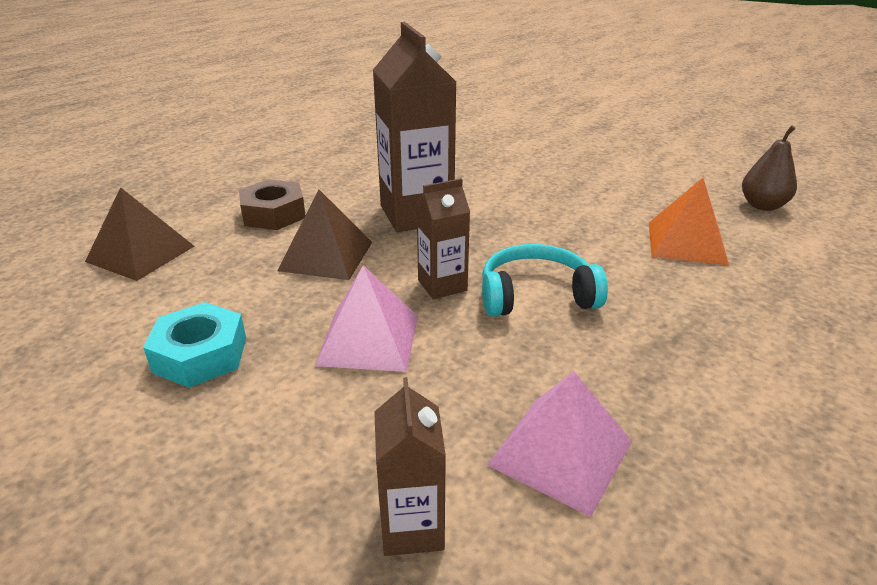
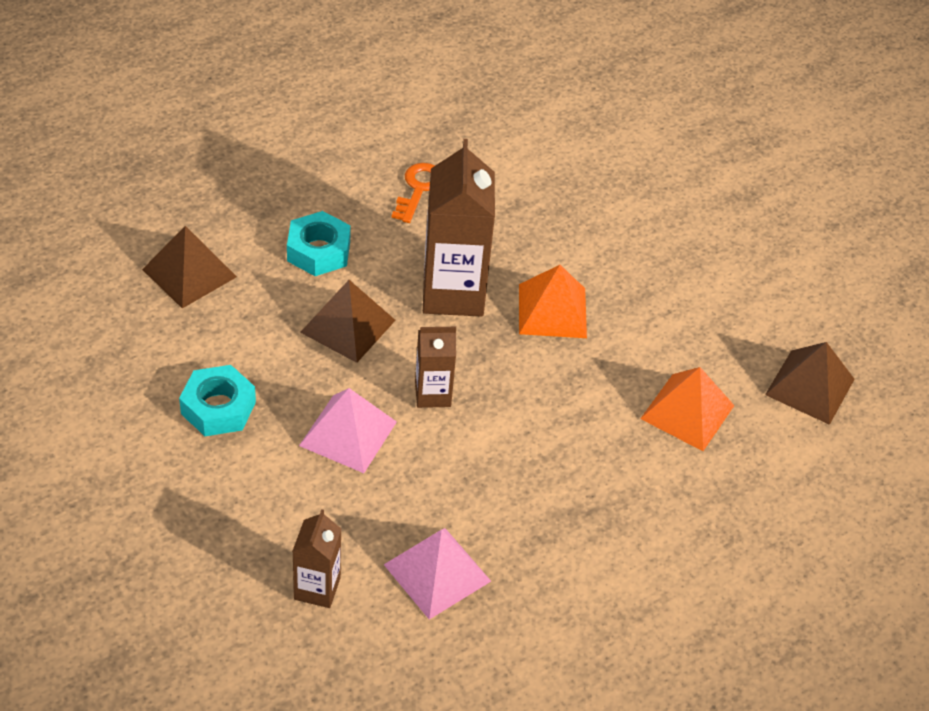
camera: 15 degrees right, 15 degrees up
brown nut [239,179,305,230] -> turquoise nut [287,211,351,276]
turquoise headphones [482,244,608,316] -> none
brown pear [742,125,797,211] -> brown pyramid [765,342,854,425]
none -> orange key [392,163,435,223]
none -> orange pyramid [519,265,587,338]

